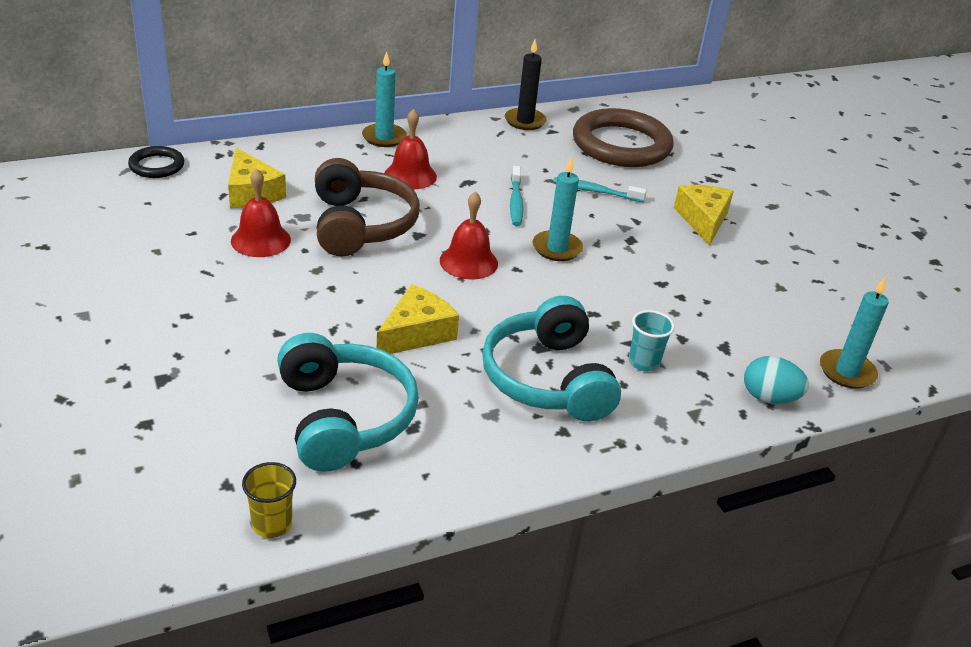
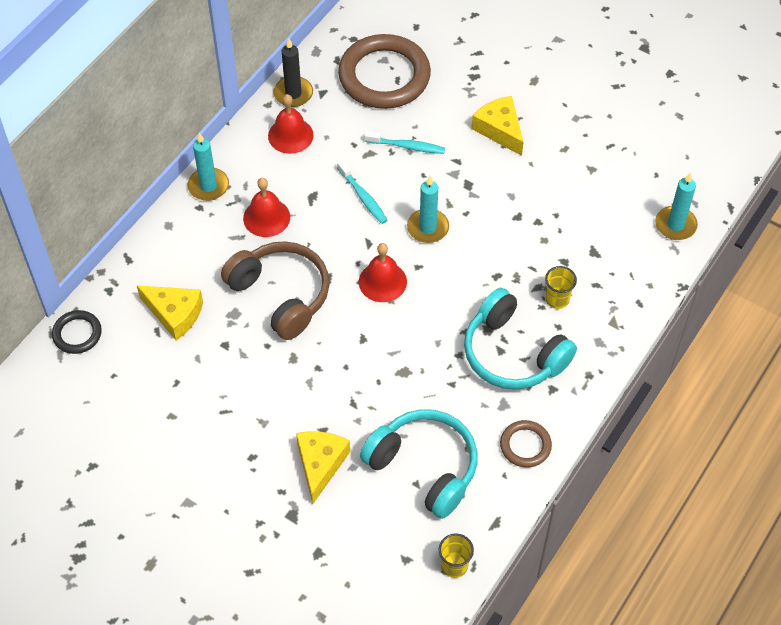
camera: 30 degrees left, 20 degrees up
red bell [231,169,291,257] -> red bell moved to [268,94,313,154]
yellow cheese [377,284,459,354] -> yellow cheese moved to [296,431,350,504]
turquoise toothbrush [553,177,647,202] -> turquoise toothbrush turned 150 degrees counterclockwise [364,131,445,154]
turquoise cup [629,310,675,371] -> yellow cup [545,266,577,309]
turquoise egg [744,356,809,404] -> none
none -> brown ring [500,420,552,468]

